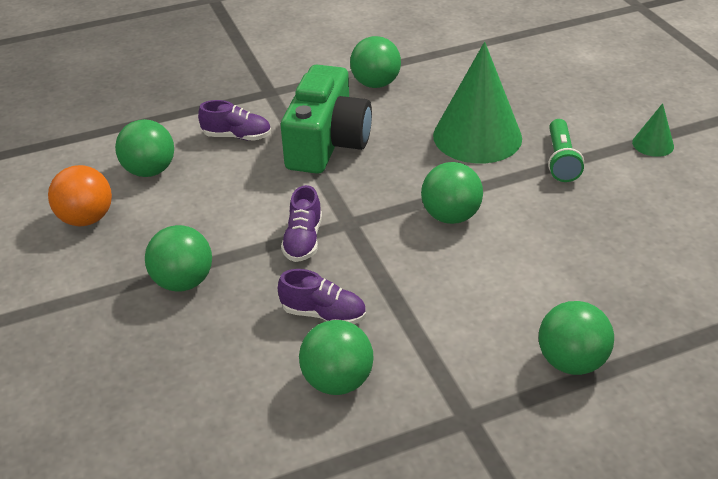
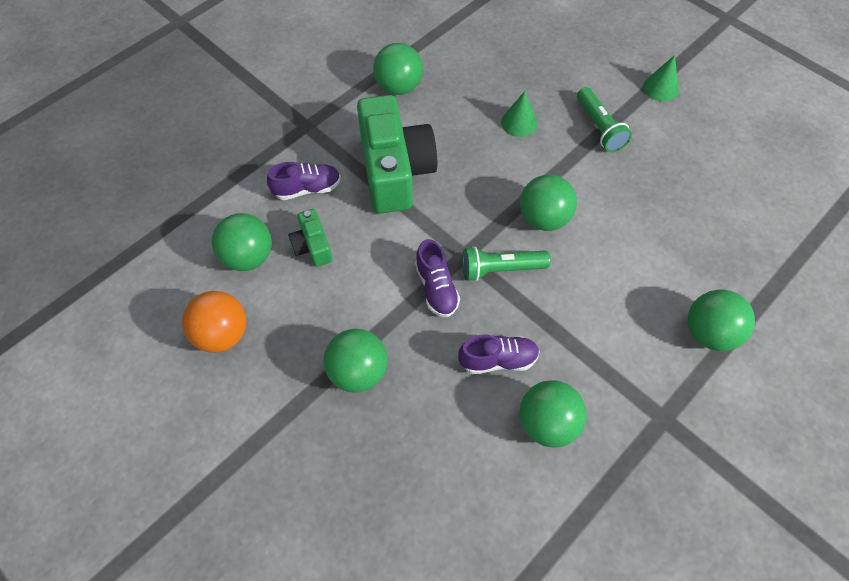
camera: 25 degrees left, 20 degrees up
green cone [433,42,522,163] -> green cone [501,91,537,137], size x0.45
none -> green camera [288,209,332,267]
none -> green flashlight [462,246,551,281]

